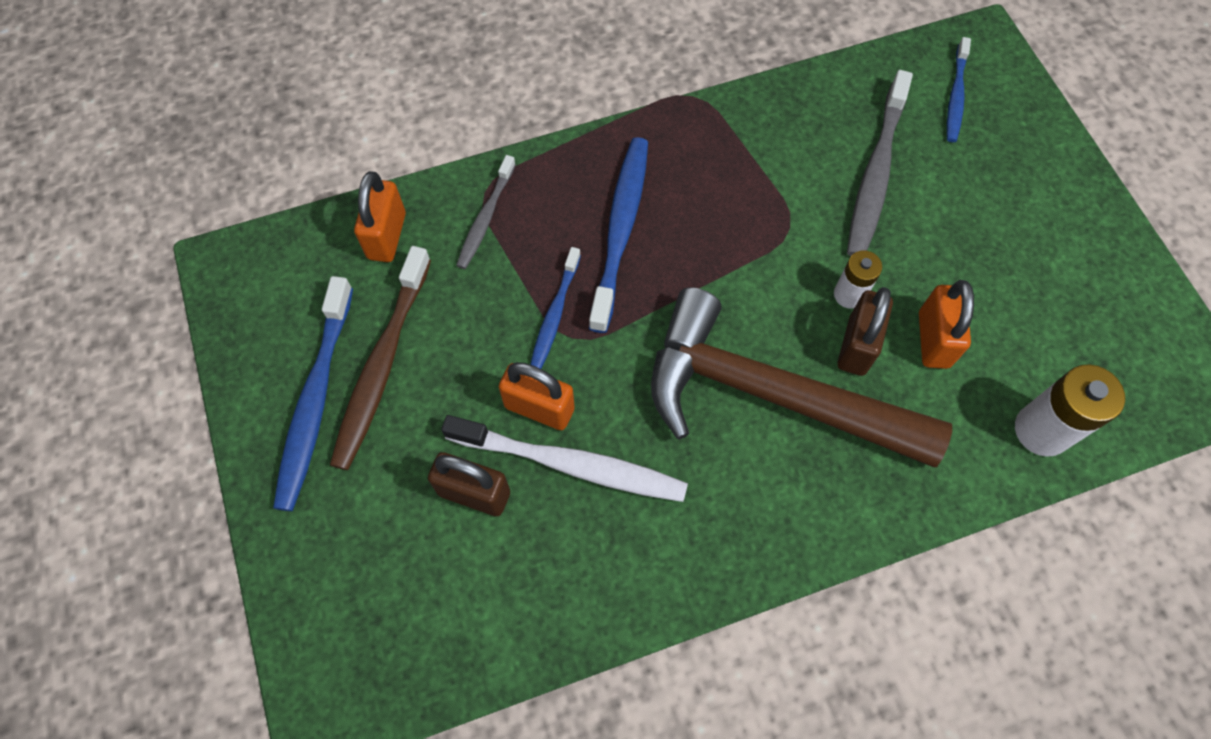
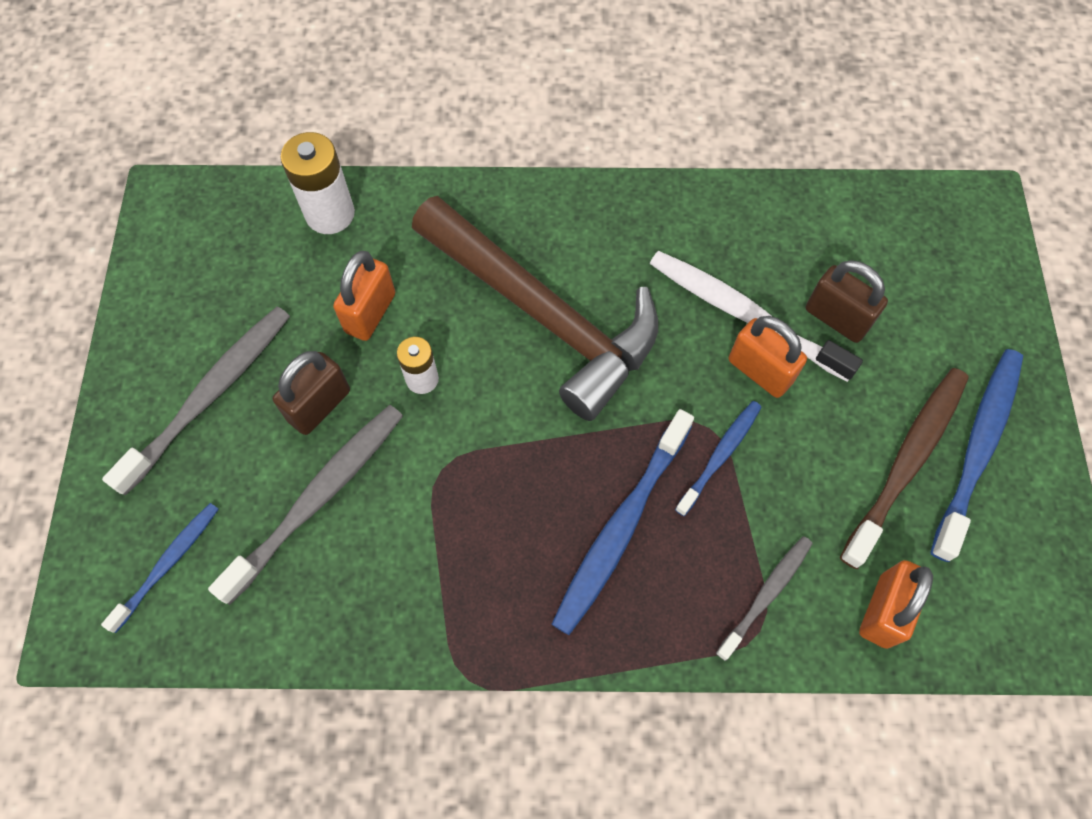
camera: 160 degrees left, 0 degrees up
brown padlock [838,287,893,376] -> brown padlock moved to [273,351,350,435]
none -> grey toothbrush [102,306,290,496]

